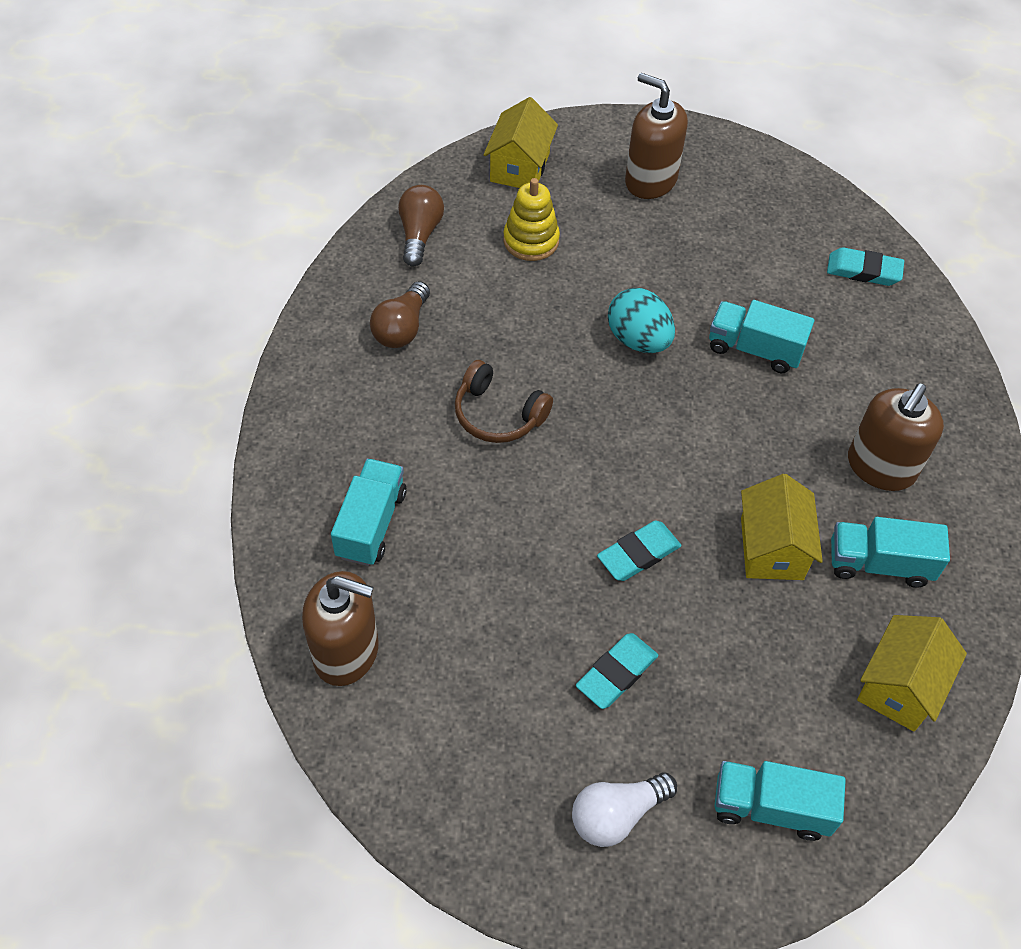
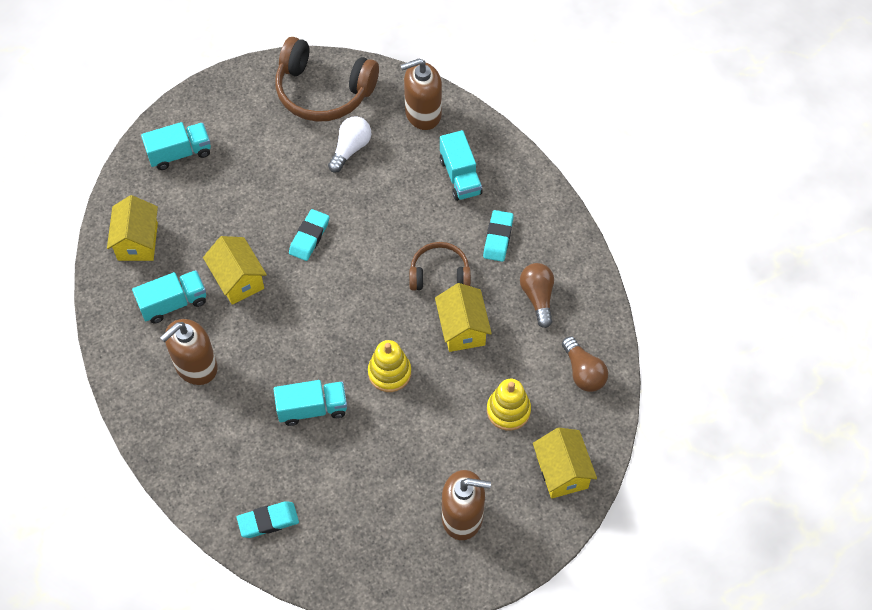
camera: 150 degrees right, 5 degrees up
white light bulb [572,772,677,847] -> white light bulb moved to [328,116,371,173]
turquoise eraser [576,633,658,709] -> turquoise eraser moved to [483,210,514,262]
turquoise egg [608,288,675,353] -> yellow stacking toy [368,340,411,392]
brown soap dispenser [848,383,944,491] -> brown soap dispenser turned 135 degrees counterclockwise [160,319,218,385]
none -> brown headphones [275,37,379,122]
none -> yellow house [435,283,492,352]

